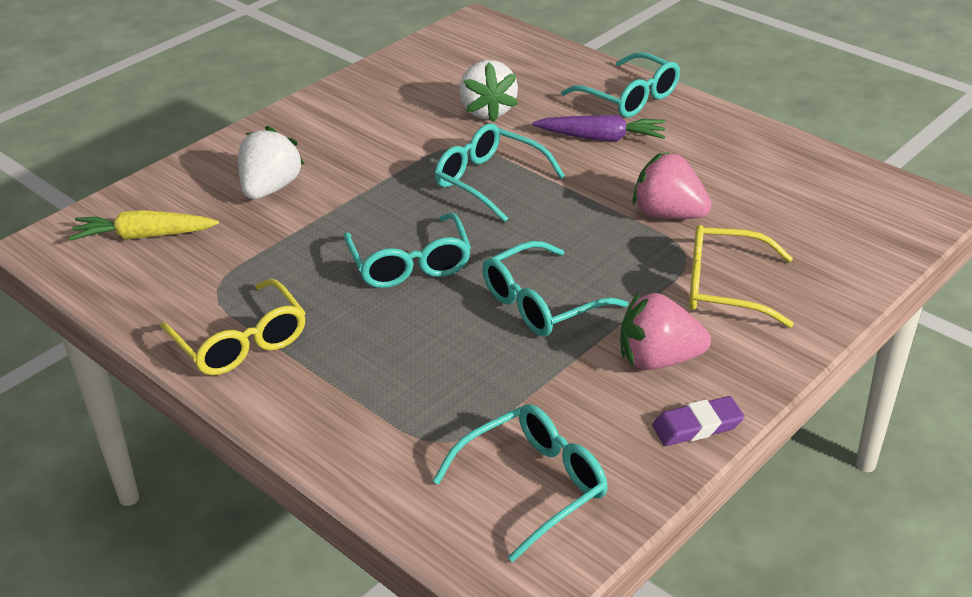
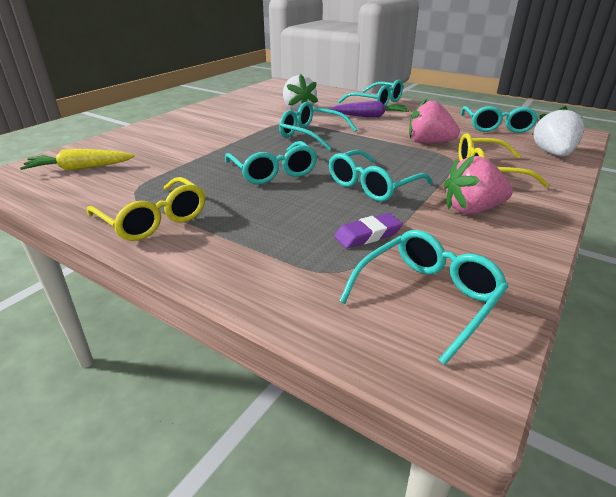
camera: 10 degrees left, 5 degrees down
white strawberry [238,126,305,199] -> white strawberry moved to [532,106,584,157]
purple eraser [652,396,745,446] -> purple eraser moved to [334,213,403,248]
none -> turquoise glasses [461,106,538,133]

